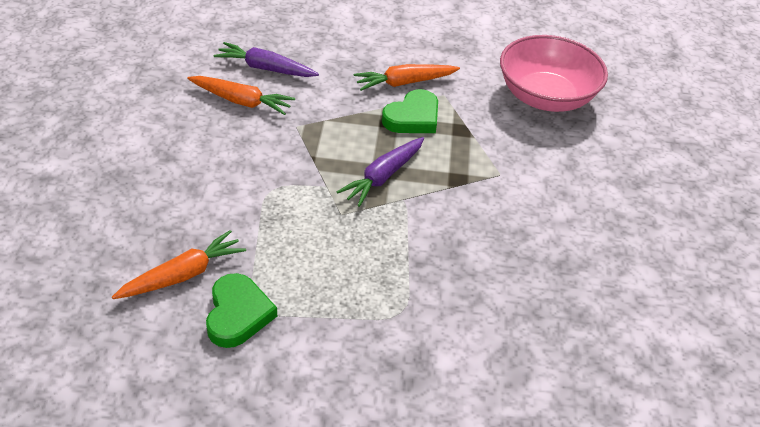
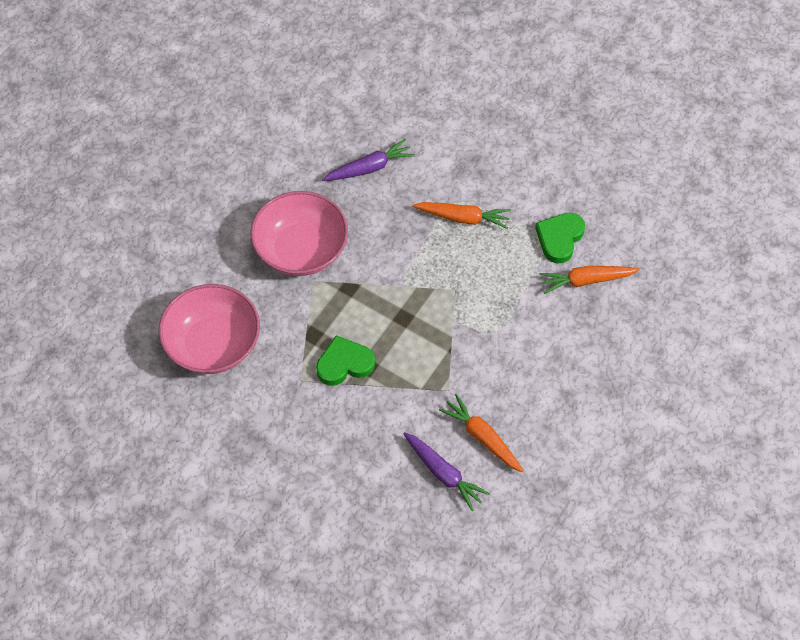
camera: 150 degrees left, 15 degrees up
purple carrot [337,137,424,207] -> purple carrot moved to [322,139,415,181]
orange carrot [354,64,460,91] -> orange carrot moved to [413,202,511,229]
none -> pink bowl [250,191,348,276]

